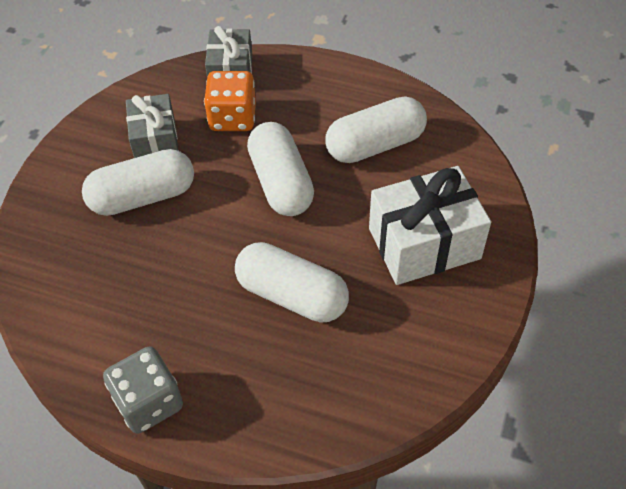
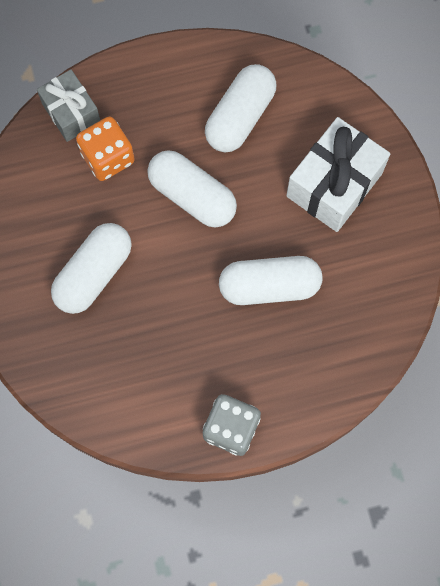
camera: 35 degrees left, 20 degrees up
grey gift [126,94,178,158] -> none

